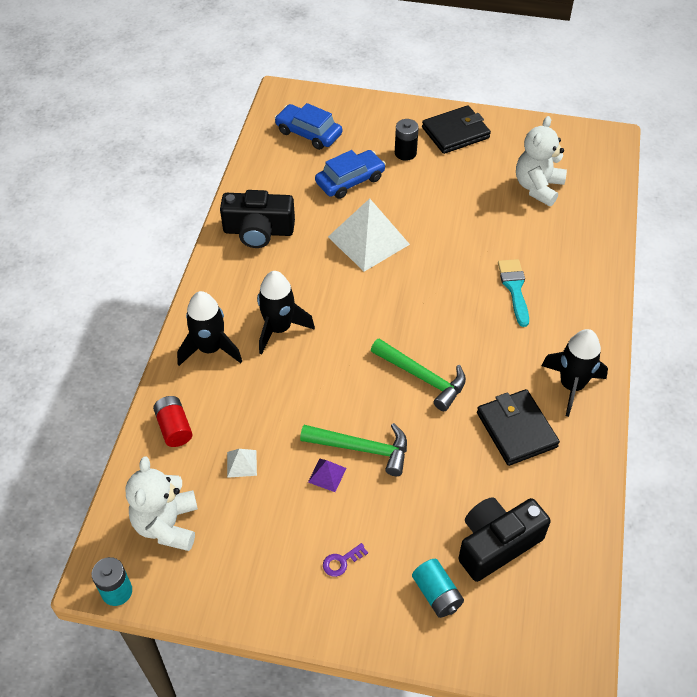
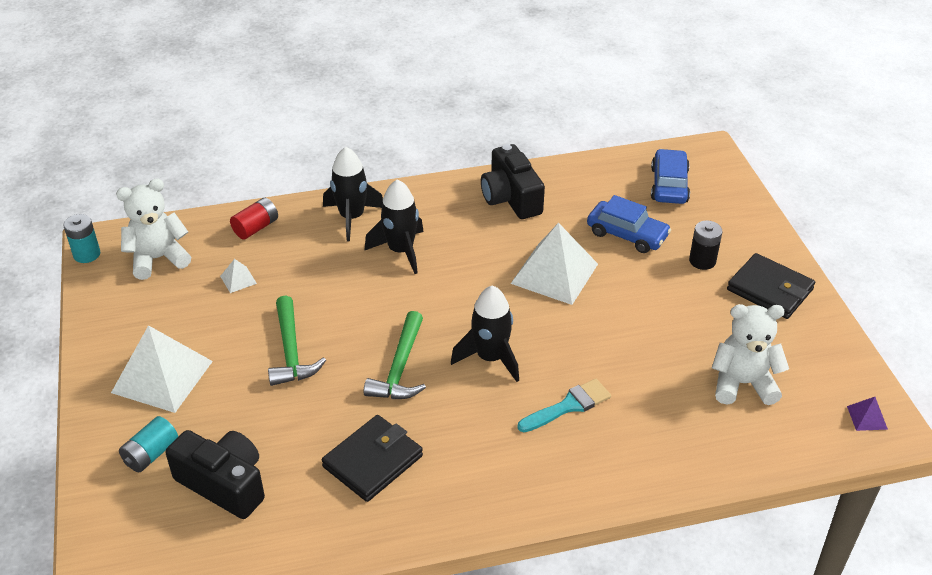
camera: 65 degrees right, 10 degrees down
purple pyramid [308,459,346,492] -> purple pyramid moved to [847,397,888,431]
purple key [323,543,368,577] -> white pyramid [111,325,213,413]
black rocket [541,329,608,417] -> black rocket moved to [451,285,519,382]

